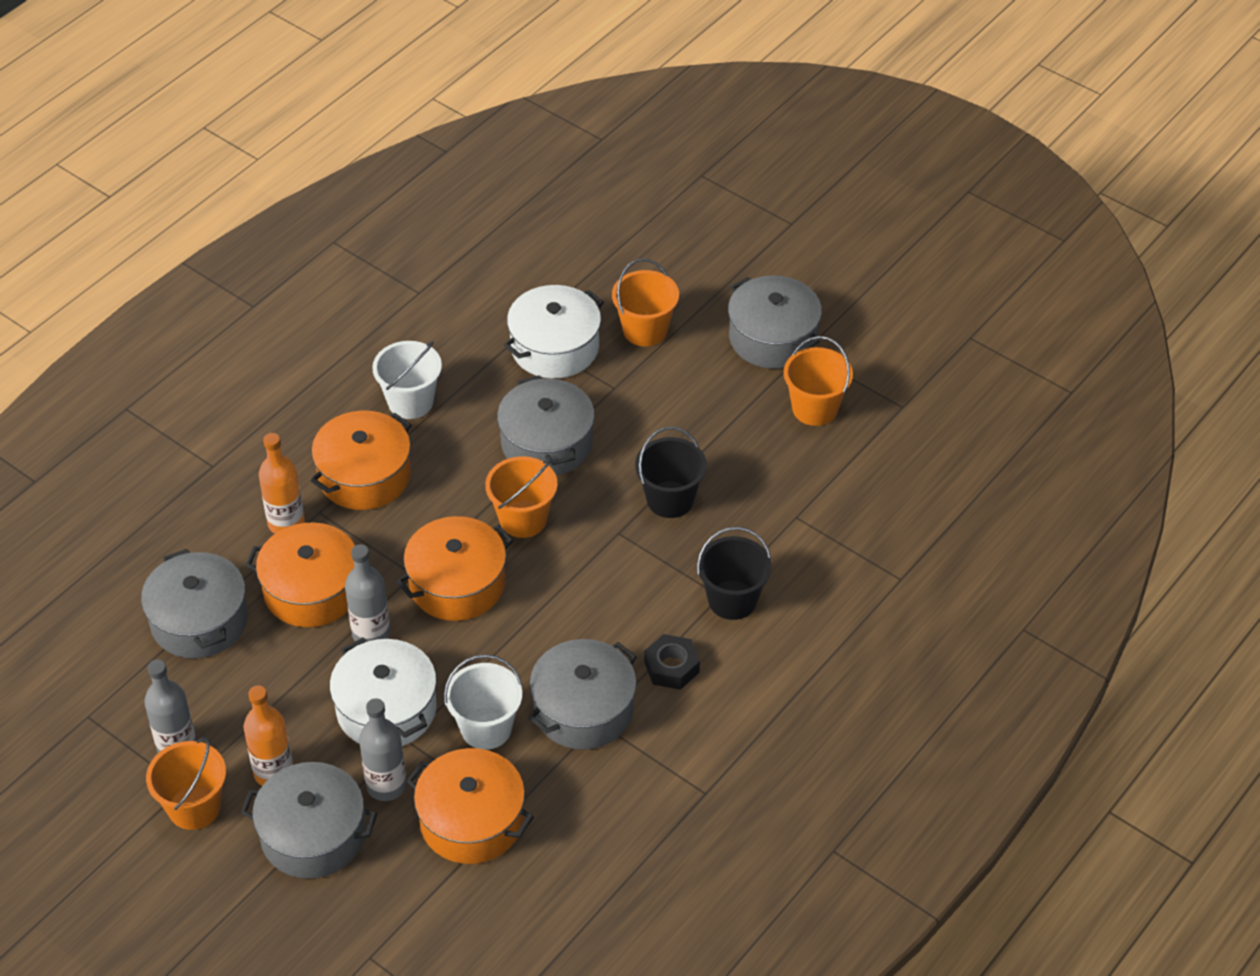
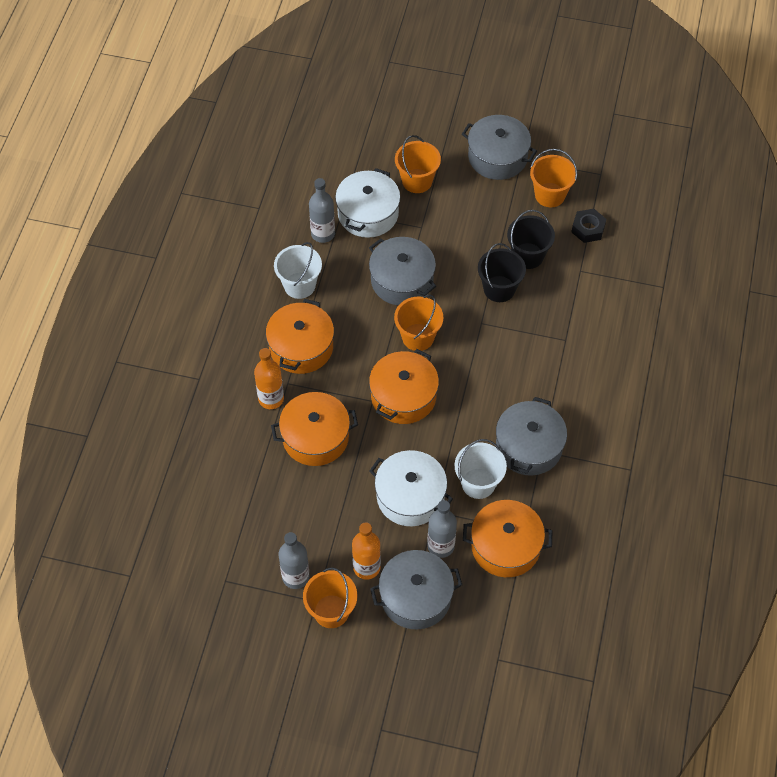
camera: 25 degrees left, 10 degrees up
grey pot [141,549,248,659] -> none
grey bottle [345,544,390,641] -> grey bottle moved to [309,178,335,243]
black nut [644,634,700,690] -> black nut moved to [572,209,606,243]
black bucket [697,527,771,620] -> black bucket moved to [507,210,555,269]

